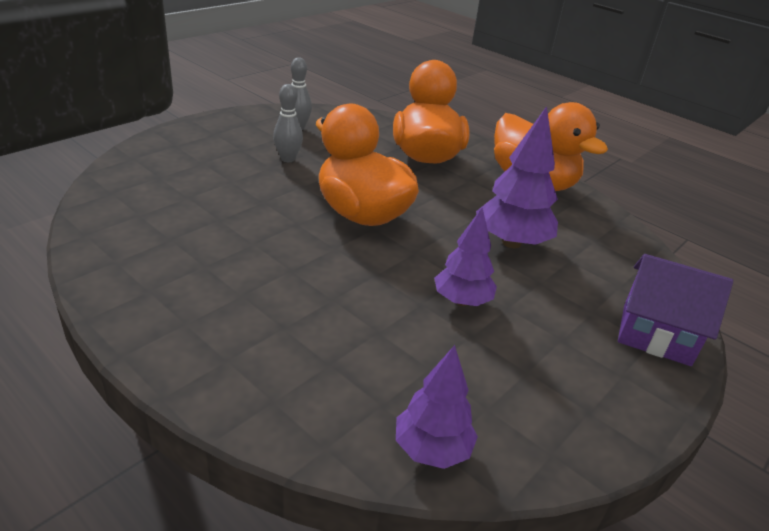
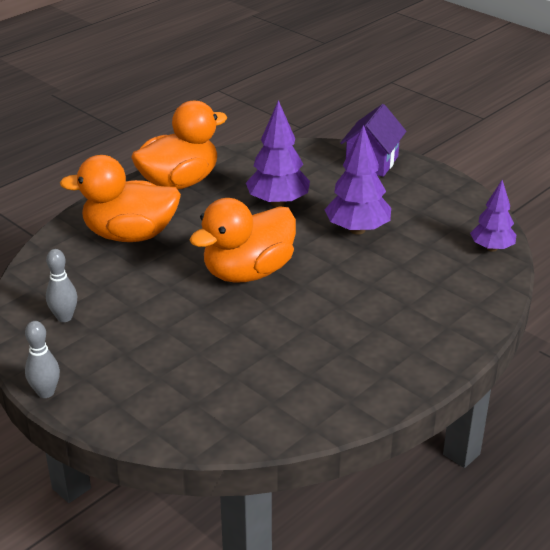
camera: 85 degrees left, 0 degrees up
grey bowling pin [273,84,303,162] -> grey bowling pin moved to [25,321,60,398]
purple tree [434,208,497,306] -> purple tree [324,125,391,235], size x1.50

